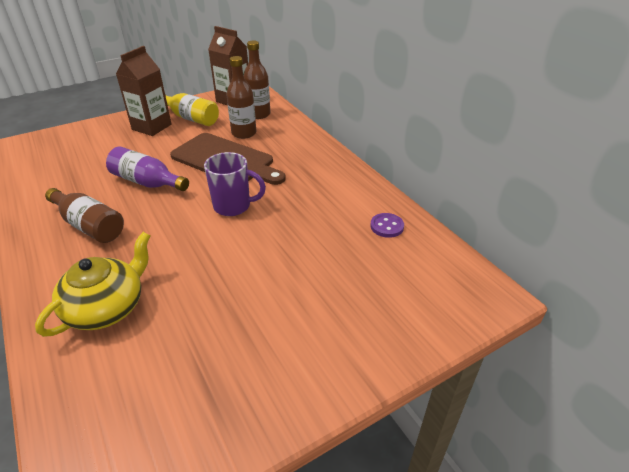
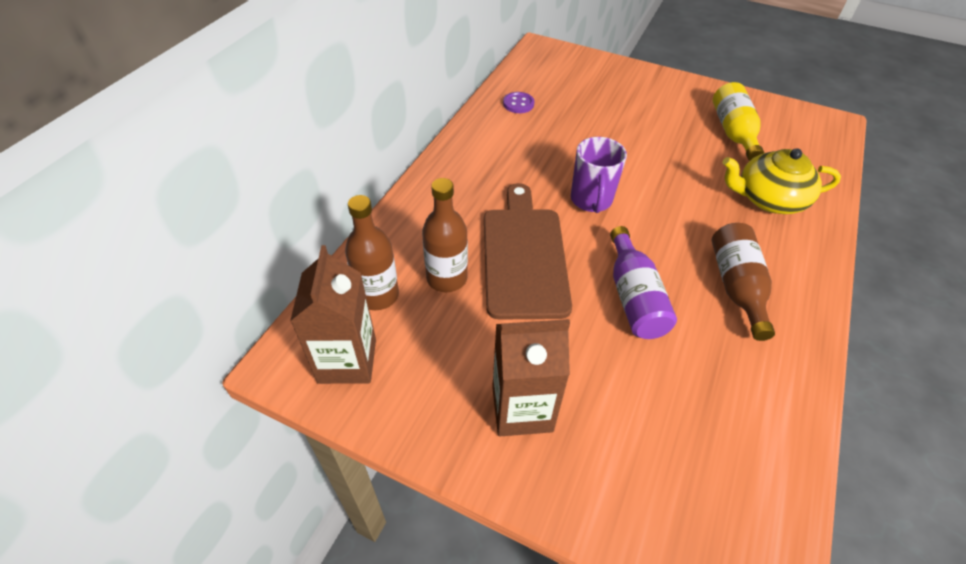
camera: 125 degrees left, 10 degrees up
yellow bottle [165,93,219,126] -> yellow bottle moved to [713,82,764,161]
purple mug [204,152,266,216] -> purple mug turned 150 degrees counterclockwise [571,137,627,213]

